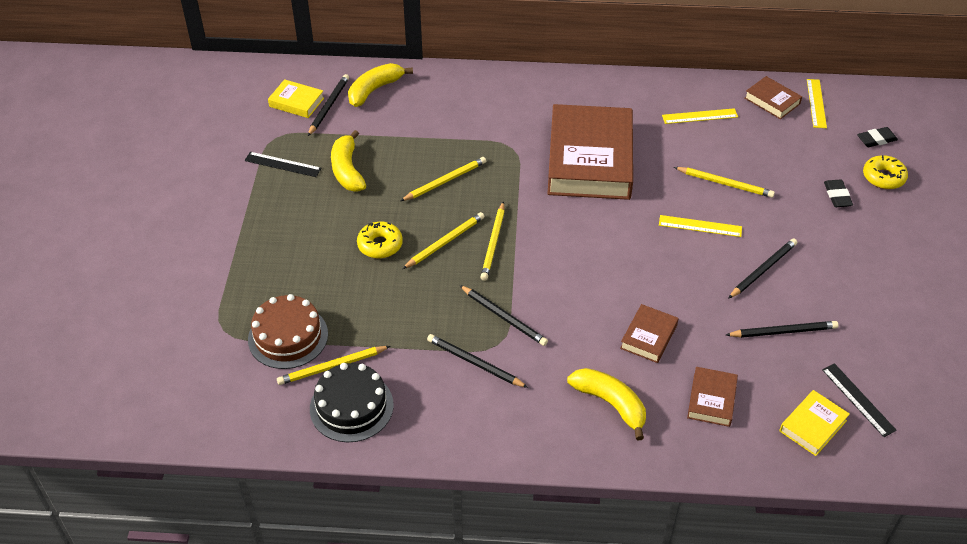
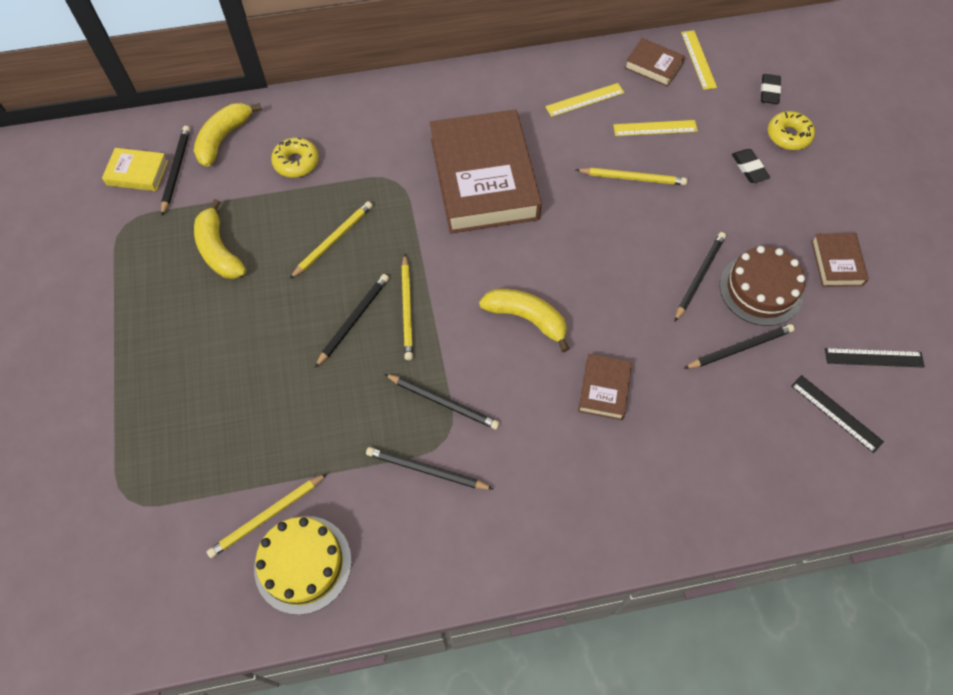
camera: 15 degrees left, 15 degrees up
black ruler [245,152,322,177] -> black ruler moved to [825,348,925,368]
brown cake [248,294,328,369] -> brown cake moved to [720,246,805,326]
black cake [310,363,394,442] -> yellow cake [254,516,352,615]
yellow donut [357,222,403,258] -> yellow donut moved to [271,137,319,178]
yellow pencil [403,212,484,269] -> black pencil [315,274,389,368]
yellow banana [567,368,646,441] -> yellow banana moved to [479,289,569,352]
yellow ruler [659,215,742,237] -> yellow ruler moved to [613,120,698,136]
brown book [687,367,738,427] -> brown book moved to [811,233,869,287]
yellow book [779,390,850,456] -> none
black eraser [857,127,898,147] -> black eraser turned 45 degrees counterclockwise [761,74,781,104]

